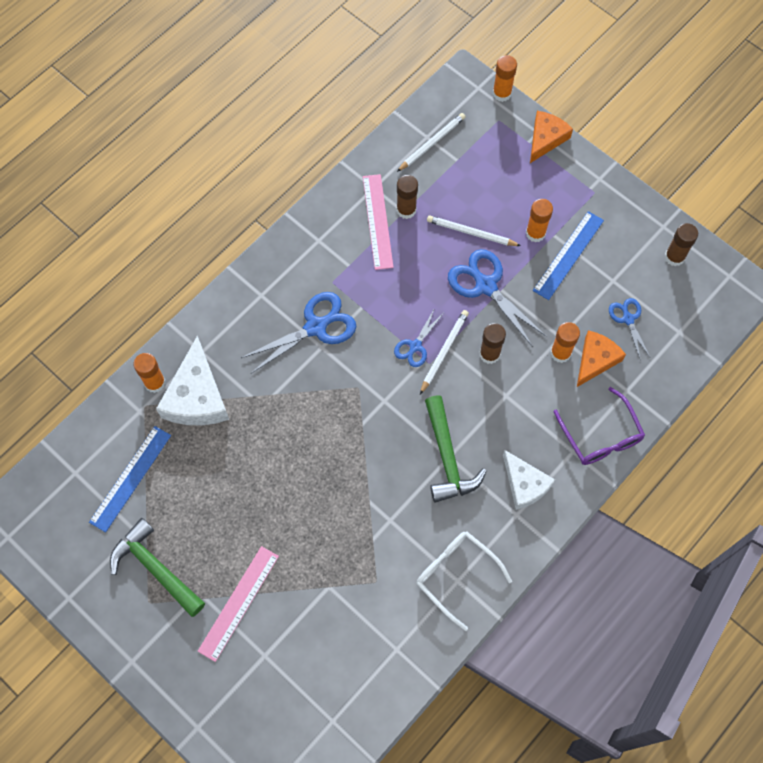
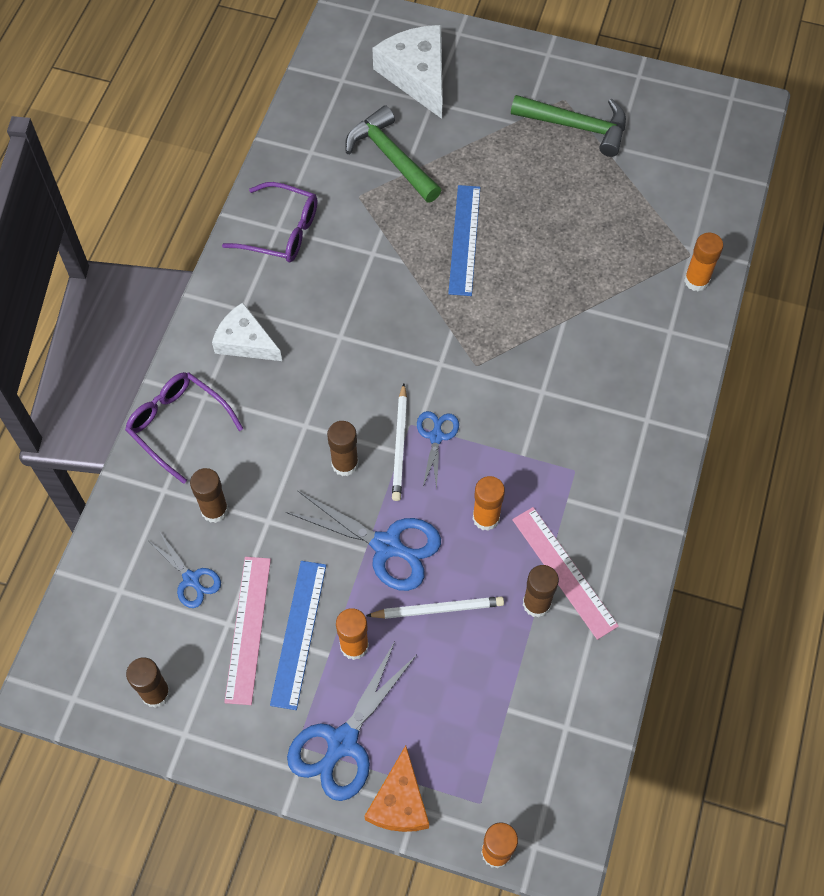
camera: 155 degrees right, 5 degrees down
blue ruler [89,426,171,532] -> blue ruler moved to [448,185,480,296]
white cheese [156,335,229,425] -> white cheese moved to [372,25,443,119]
pink ruler [198,546,279,662] -> pink ruler moved to [224,557,271,705]
blue scissors [241,292,356,373] -> blue scissors moved to [287,642,416,801]
white pencil [397,113,465,172] -> none
white glasses [416,531,512,631] -> purple glasses [222,182,317,262]
green hammer [425,395,487,503] -> green hammer moved to [345,106,441,203]
orange glue stick [550,322,580,363] -> orange glue stick moved to [473,476,505,531]
orange cheese [577,330,626,387] -> brown glue stick [190,468,229,523]

